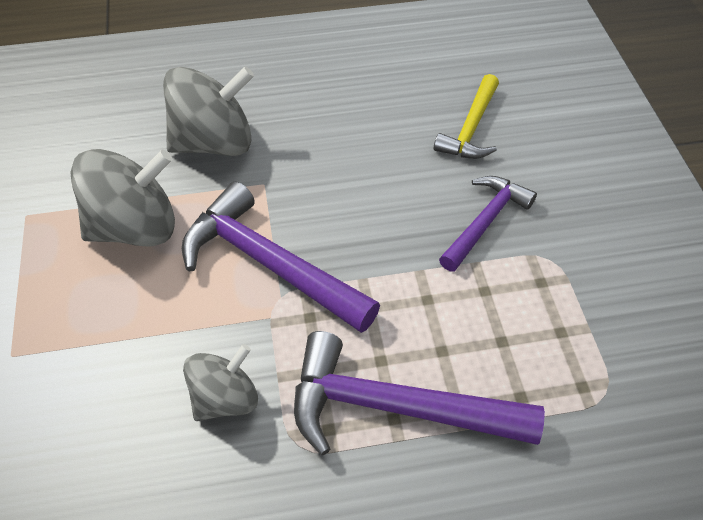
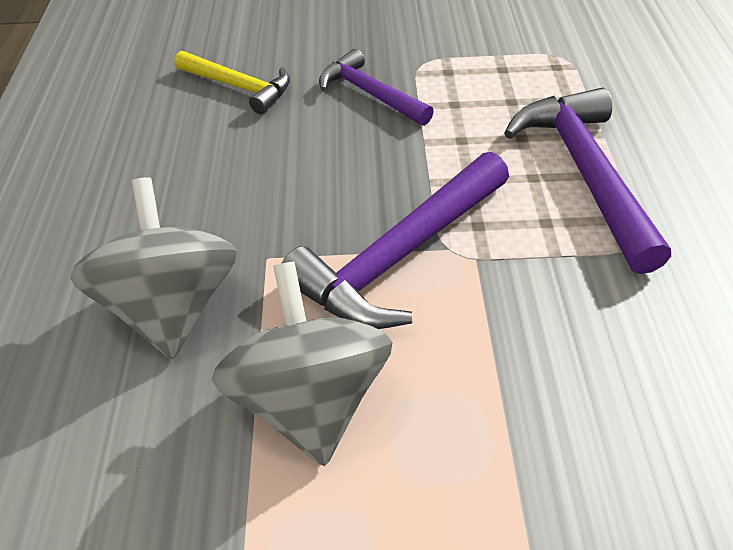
camera: 80 degrees left, 5 degrees down
grey spinning top [183,344,258,421] -> none
purple hammer [294,331,545,455] -> purple hammer turned 150 degrees clockwise [504,88,671,274]

